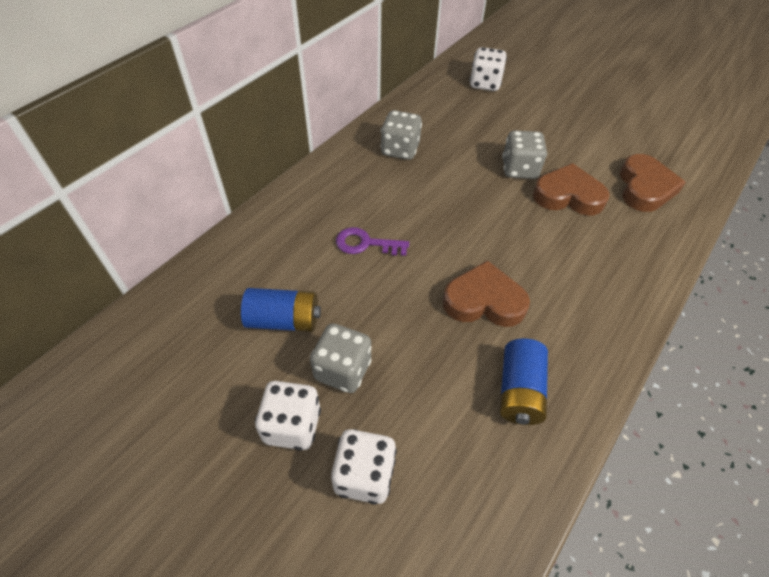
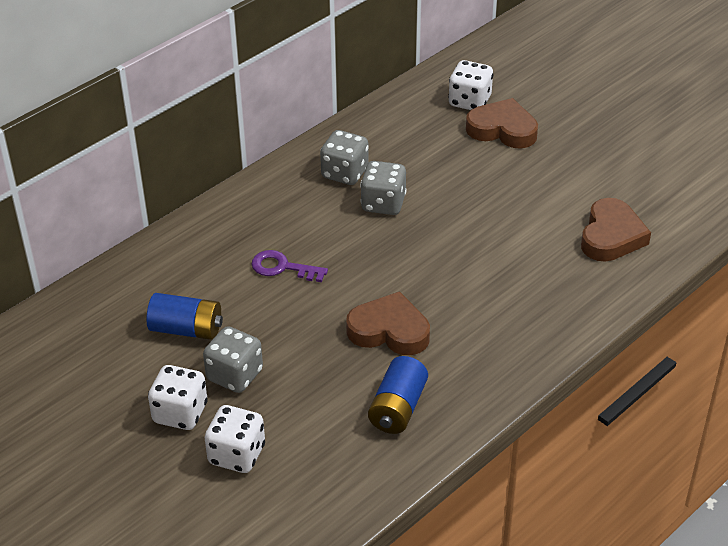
camera: 10 degrees right, 10 degrees down
grey dice [502,131,547,179] -> grey dice moved to [360,161,407,215]
brown heart [533,163,610,216] -> brown heart moved to [466,98,538,149]

